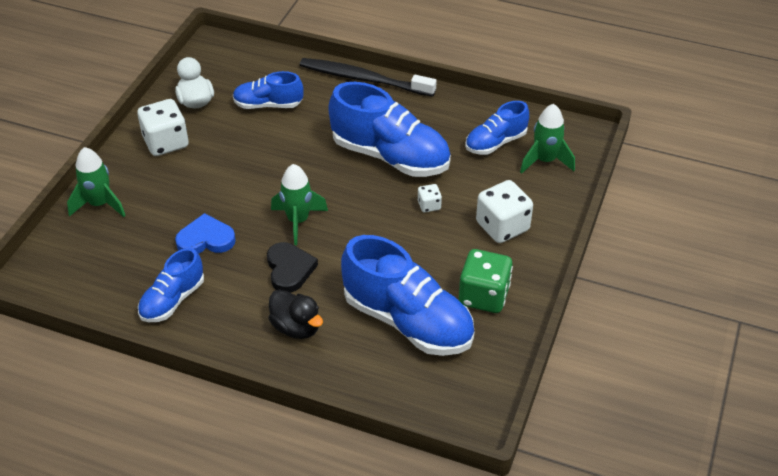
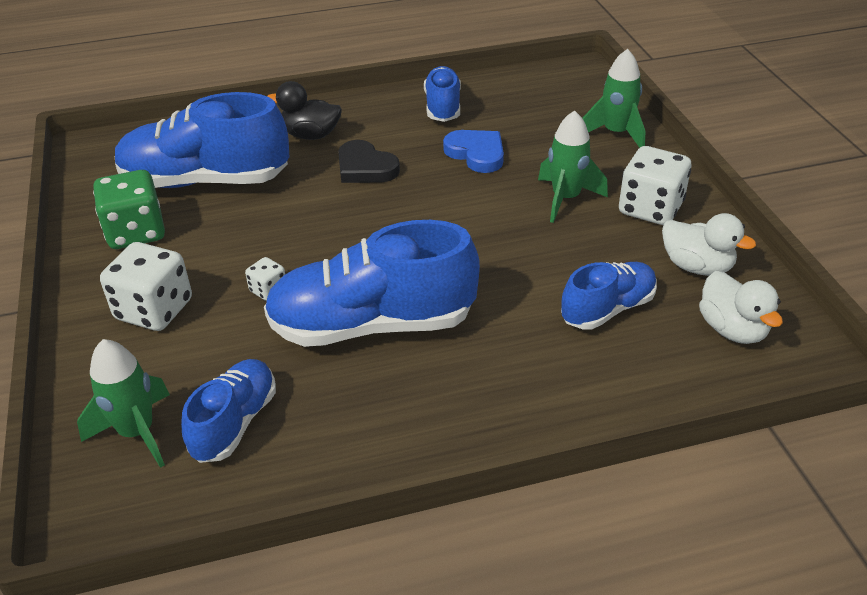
camera: 145 degrees right, 5 degrees down
blue heart [175,213,236,254] -> blue heart turned 90 degrees counterclockwise [443,130,504,173]
green rocket [271,164,328,245] -> green rocket moved to [538,110,608,223]
black toothbrush [300,58,437,97] -> none
none -> white duck [699,271,783,344]

